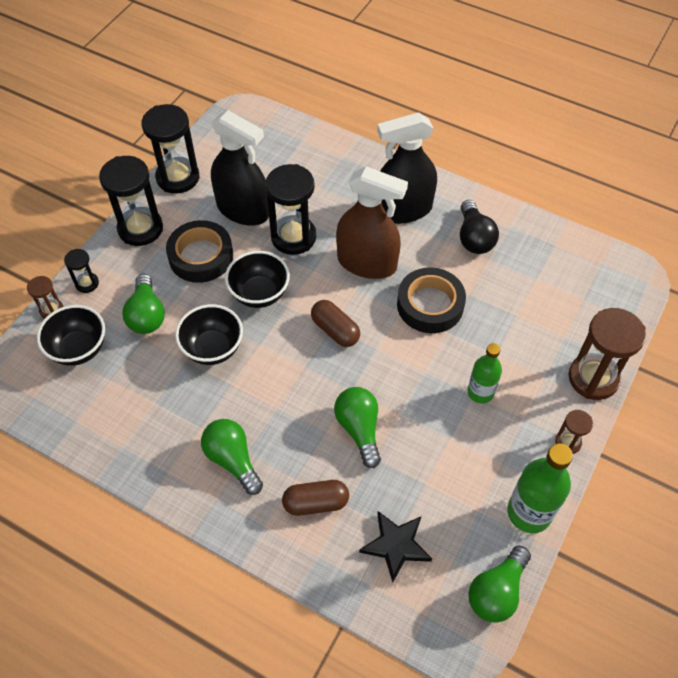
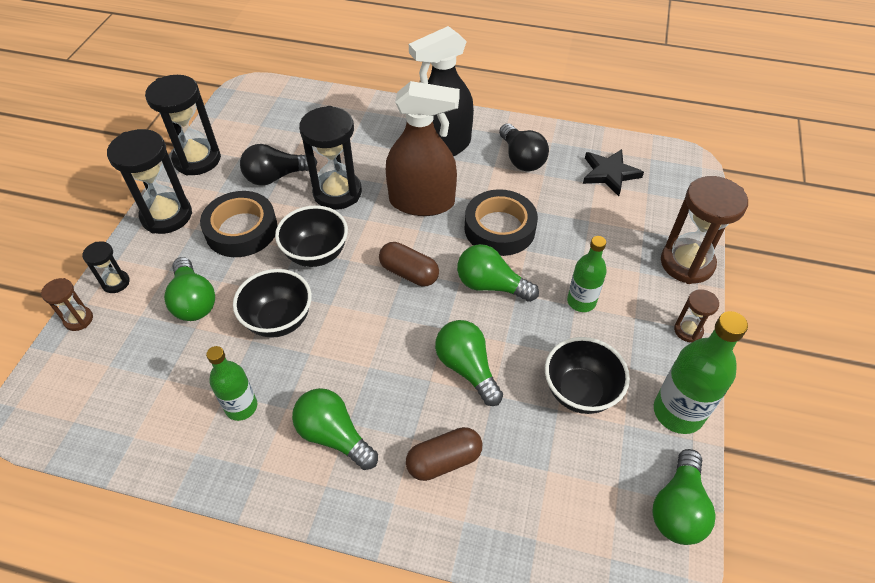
camera: 15 degrees left, 5 degrees down
black bowl [37,305,105,366] -> black bowl moved to [545,337,630,414]
black spray bottle [211,110,269,226] -> black light bulb [240,144,317,185]
black star [359,511,432,583] -> black star moved to [583,149,644,196]
none -> green bottle [206,346,257,421]
none -> green light bulb [457,244,539,302]

